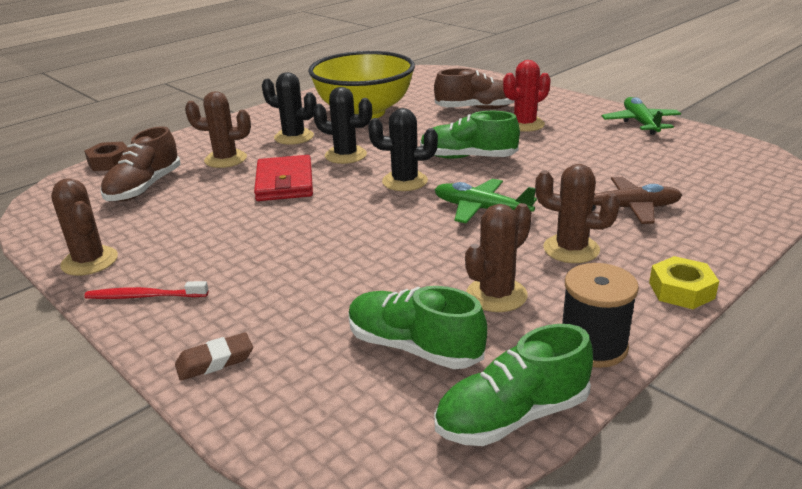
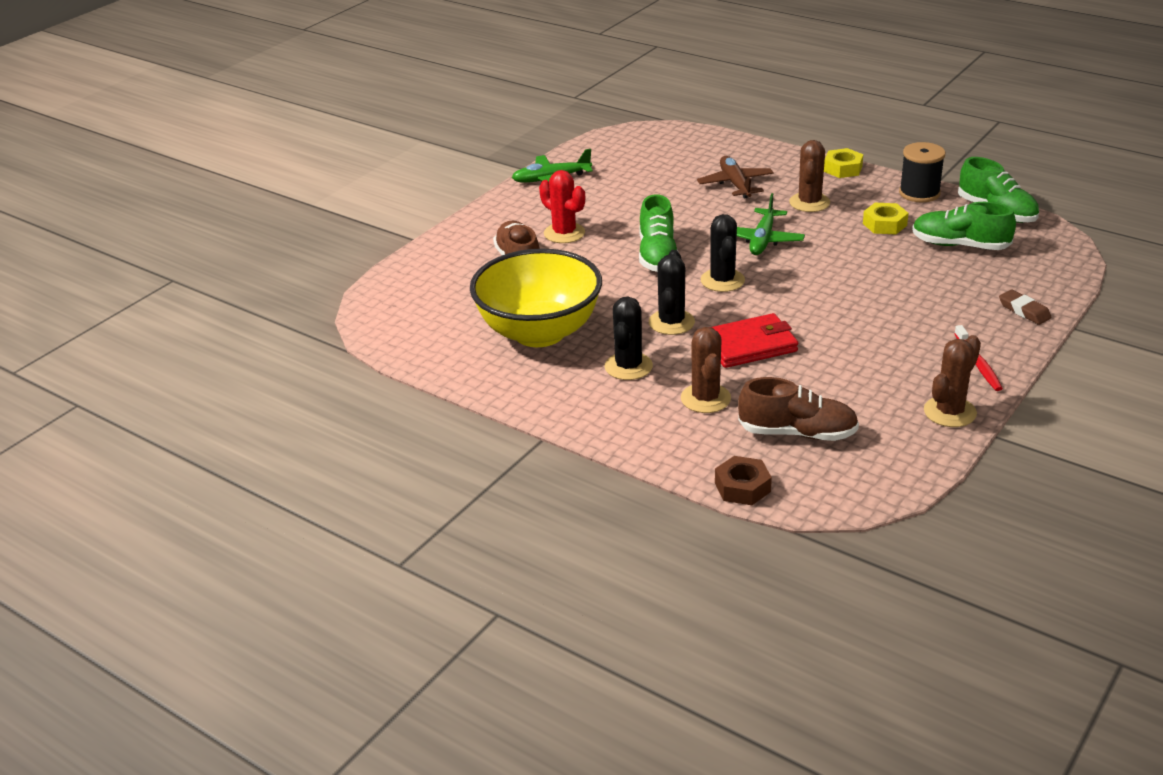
camera: 100 degrees left, 5 degrees up
green shoe [348,286,488,369] -> green shoe turned 90 degrees clockwise [912,202,1016,250]
brown cactus [465,203,532,312] -> yellow nut [863,203,909,234]

